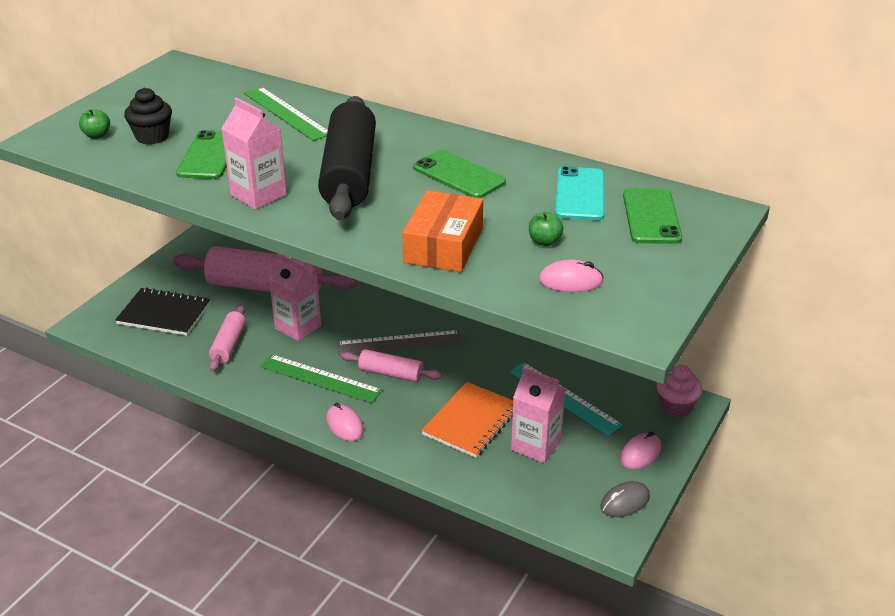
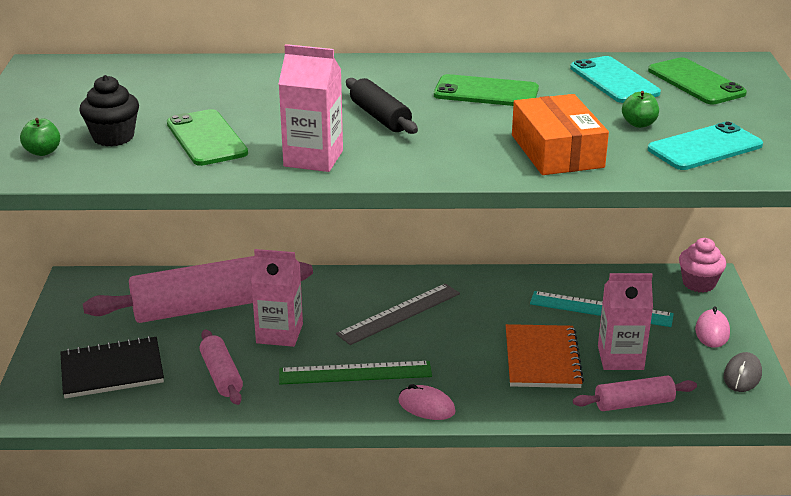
camera: 30 degrees left, 5 degrees down
green ruler [244,87,328,141] -> none
black rolling pin [318,96,376,220] -> black rolling pin [346,78,418,134], size x0.51
pink rolling pin [341,349,442,382] -> pink rolling pin moved to [573,376,697,411]
pink mouse [539,260,604,292] -> turquoise phone [648,121,763,170]

